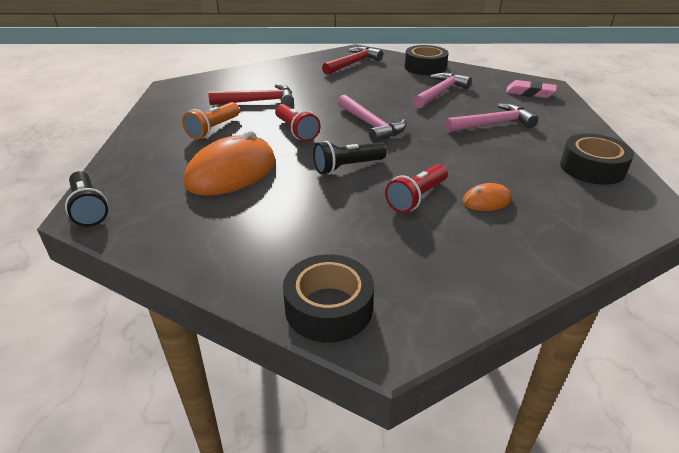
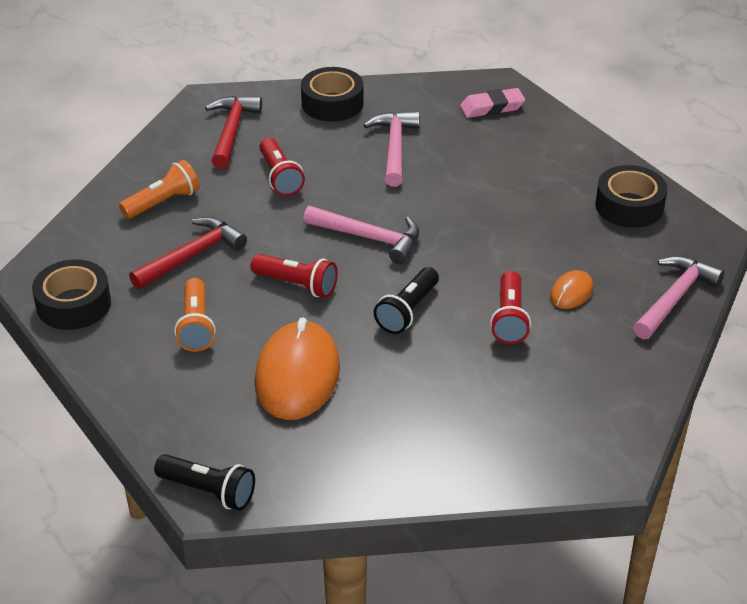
camera: 35 degrees left, 5 degrees up
black tape [283,254,374,342] -> black tape moved to [32,259,111,330]
pink hammer [445,104,538,133] -> pink hammer moved to [633,256,725,339]
none -> orange flashlight [119,160,200,219]
none -> red flashlight [259,138,305,196]

